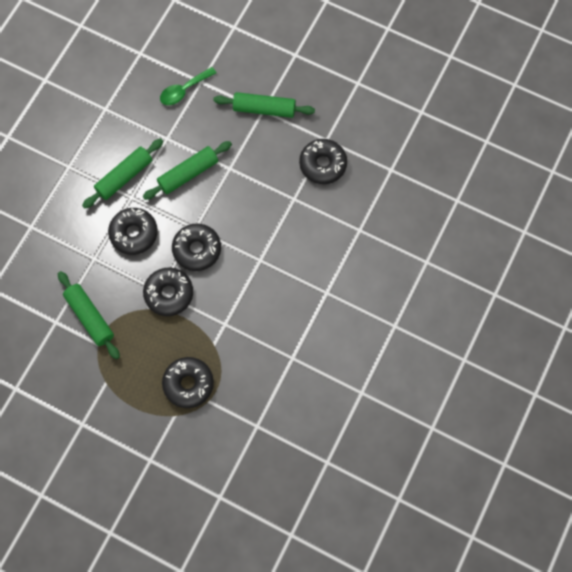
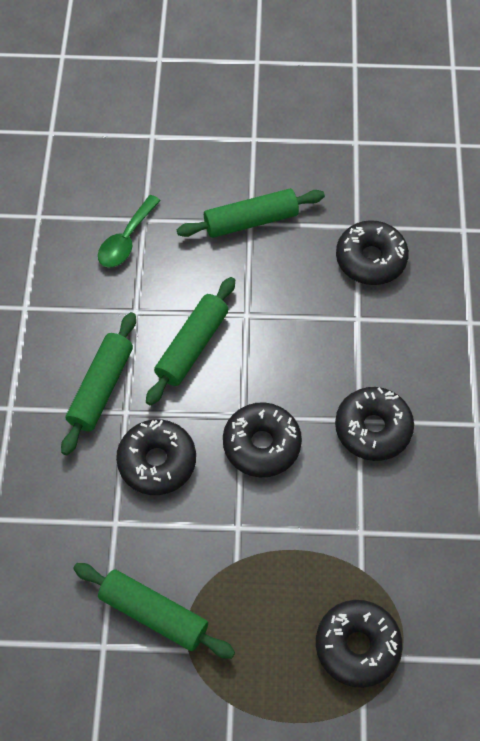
camera: 25 degrees left, 10 degrees down
black donut [143,267,193,316] -> black donut moved to [335,387,414,461]

